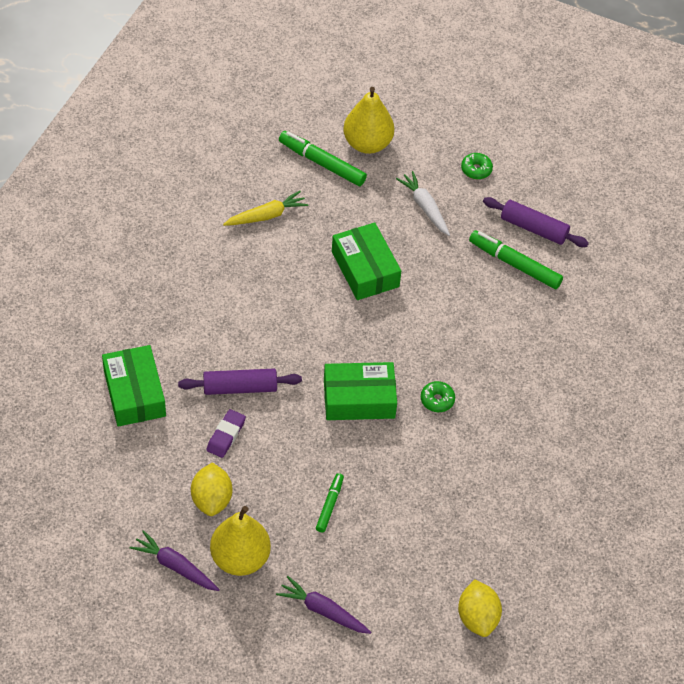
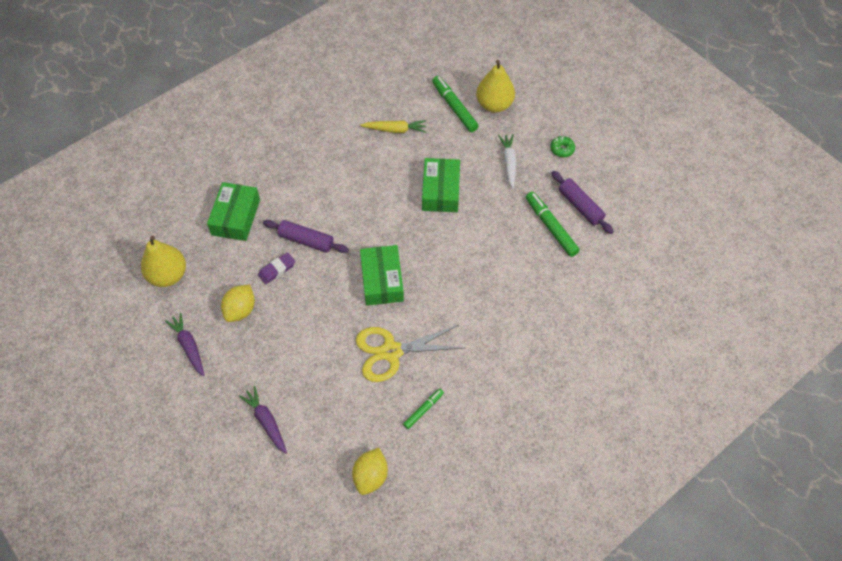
camera: 30 degrees right, 5 degrees up
yellow pear [210,506,271,576] -> yellow pear moved to [141,236,186,287]
green marker [316,473,344,533] -> green marker moved to [403,389,444,429]
green box [324,362,397,420] -> green box turned 60 degrees clockwise [360,245,404,306]
green donut [421,381,455,412] -> none
none -> yellow scissors [356,325,464,382]

